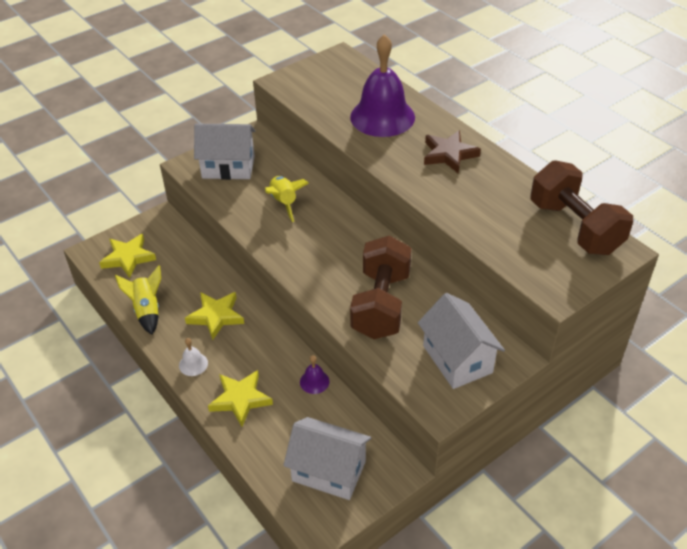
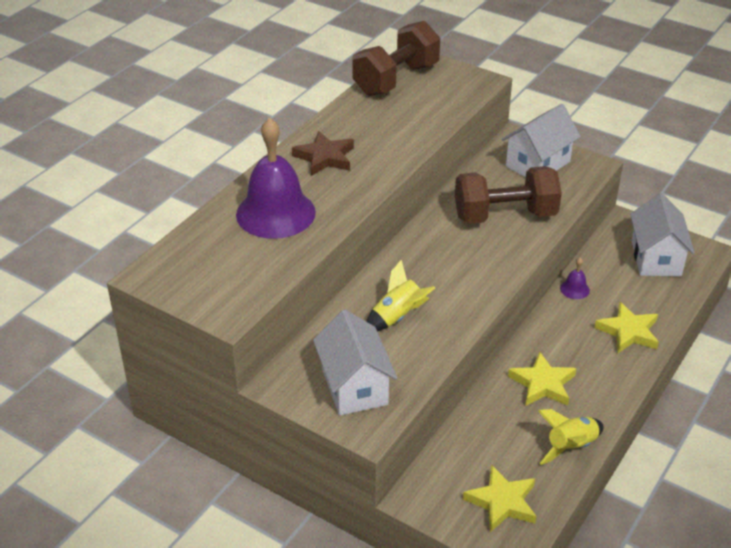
camera: 110 degrees left, 5 degrees down
white bell [179,338,208,376] -> none

